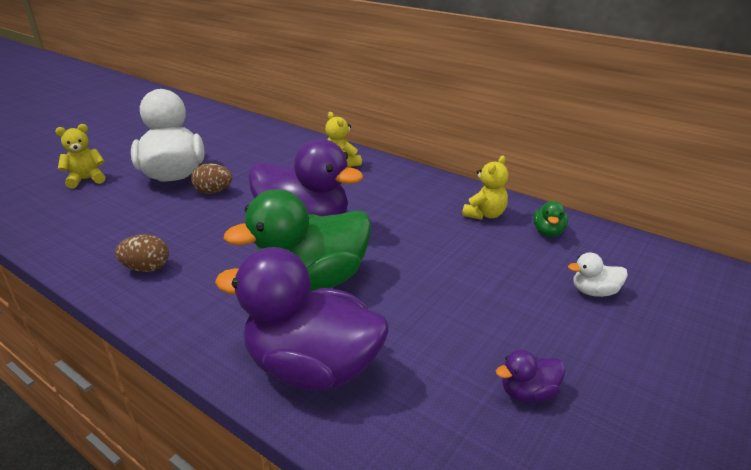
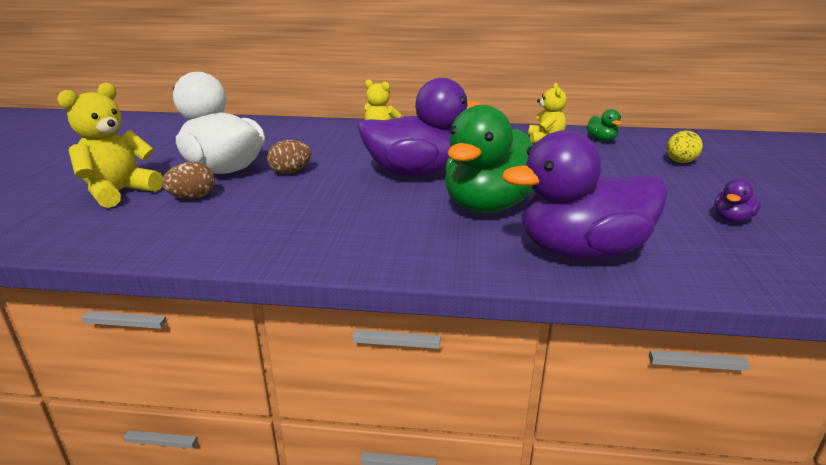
camera: 30 degrees left, 5 degrees down
yellow teddy bear [55,124,105,189] -> yellow teddy bear [57,83,163,208], size x1.50
brown egg [115,234,169,272] -> brown egg moved to [162,162,215,199]
white duck [568,252,628,297] -> yellow egg [667,131,703,163]

